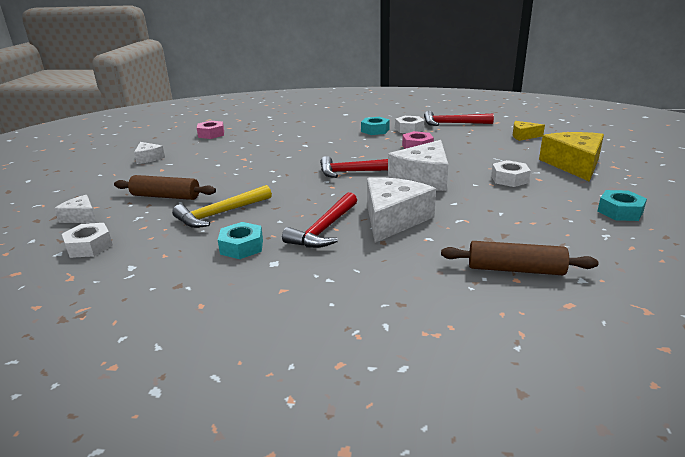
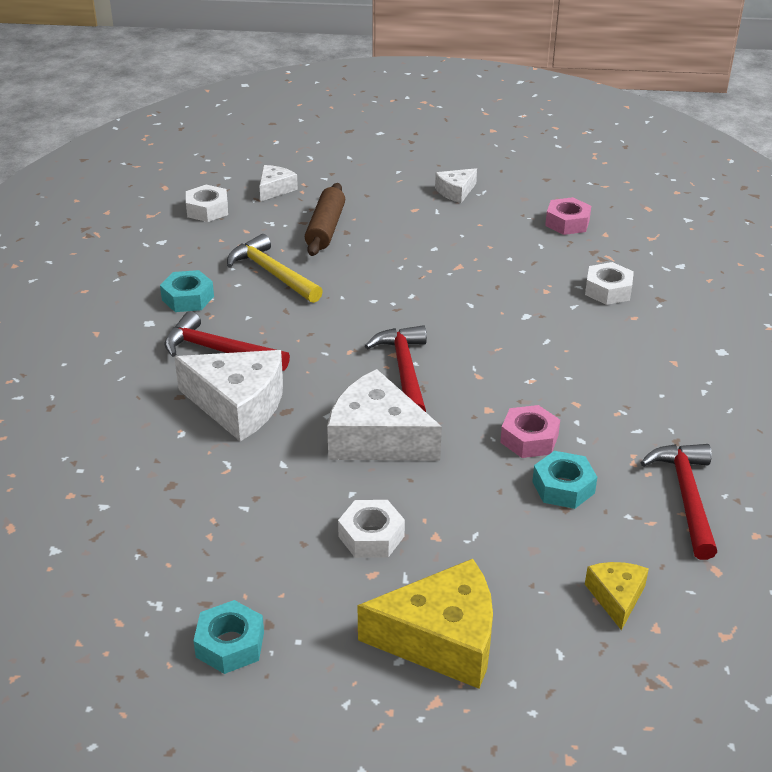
camera: 85 degrees right, 10 degrees up
turquoise nut [361,117,390,135] -> turquoise nut moved to [532,451,597,509]
white nut [395,116,424,133] -> white nut moved to [585,262,634,305]
brown rolling pin [441,241,599,275] -> none

